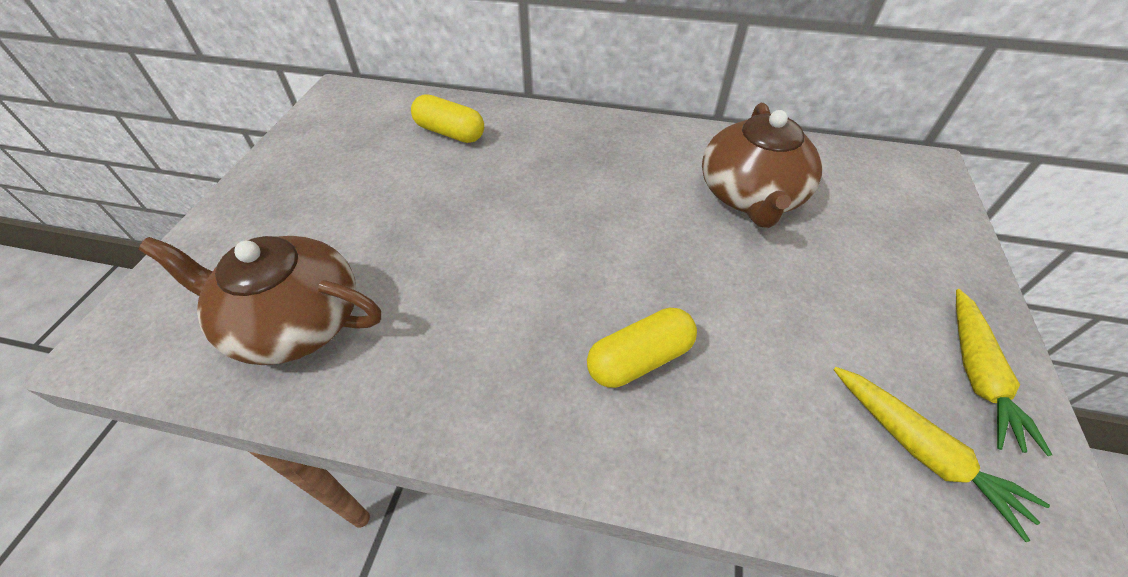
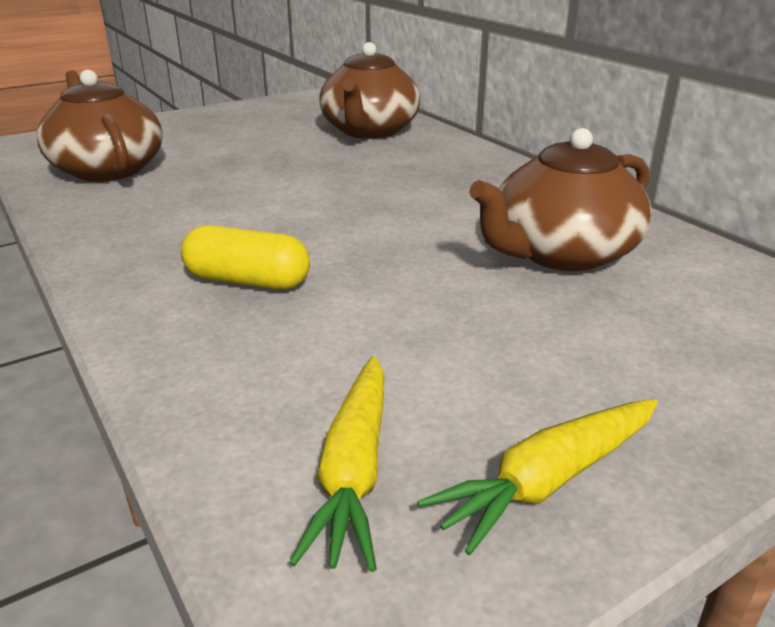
camera: 45 degrees right, 20 degrees down
yellow capsule [411,94,484,143] -> brown teapot [319,42,420,139]

